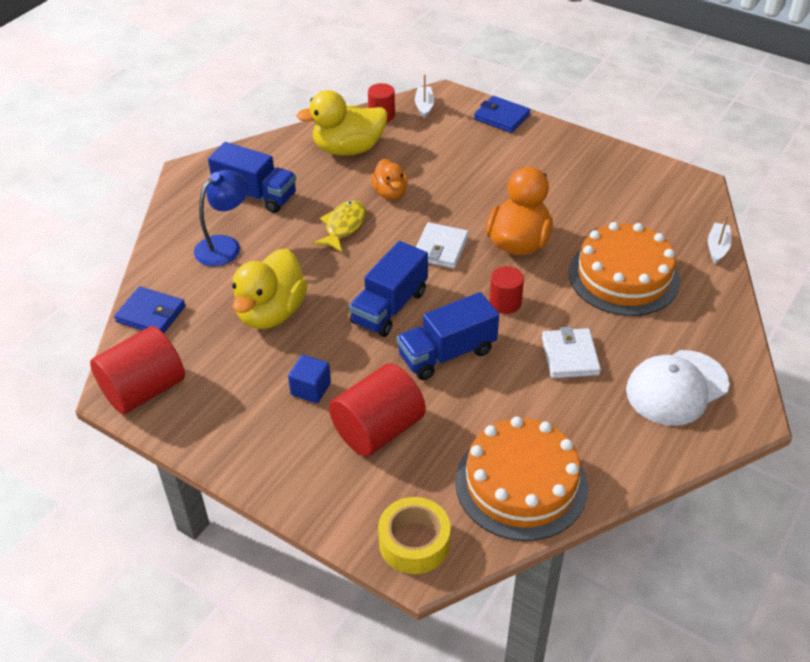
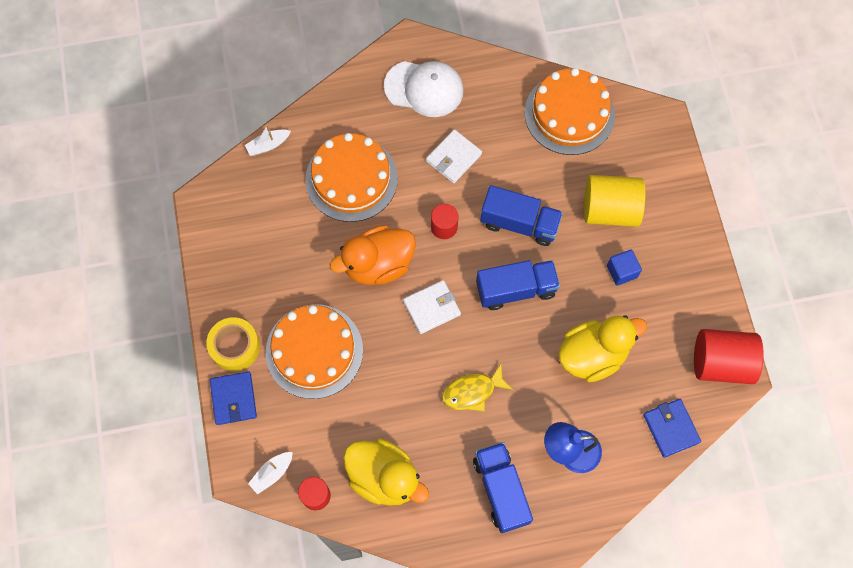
camera: 135 degrees left, 25 degrees up
red cylinder [329,364,426,456] -> yellow cylinder [584,175,646,227]
orange duck [371,159,408,200] -> none
yellow tape [378,497,451,574] -> yellow tape moved to [206,317,260,371]
none -> orange cake [266,304,363,399]

